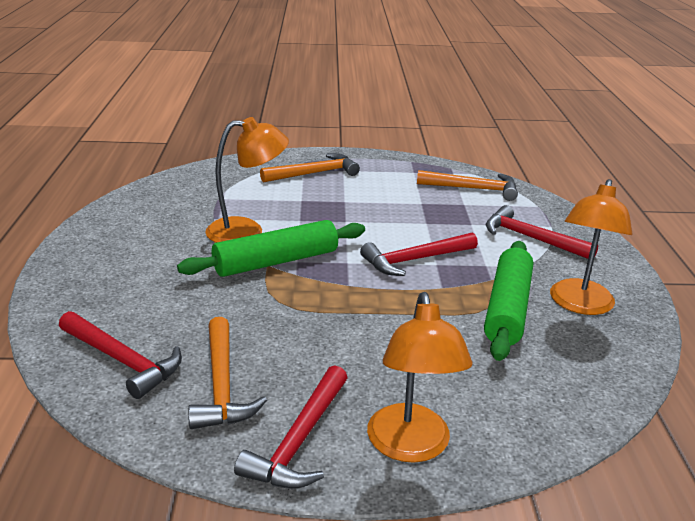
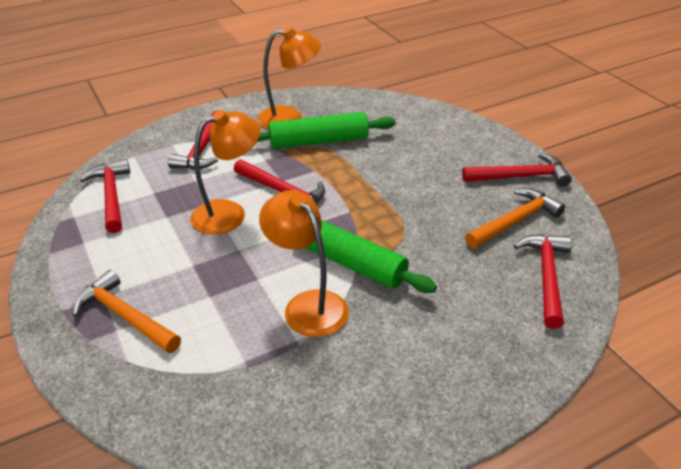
camera: 115 degrees left, 10 degrees up
orange lamp [367,292,472,463] -> orange lamp moved to [190,110,261,235]
orange hammer [417,170,518,201] -> red hammer [80,159,130,233]

